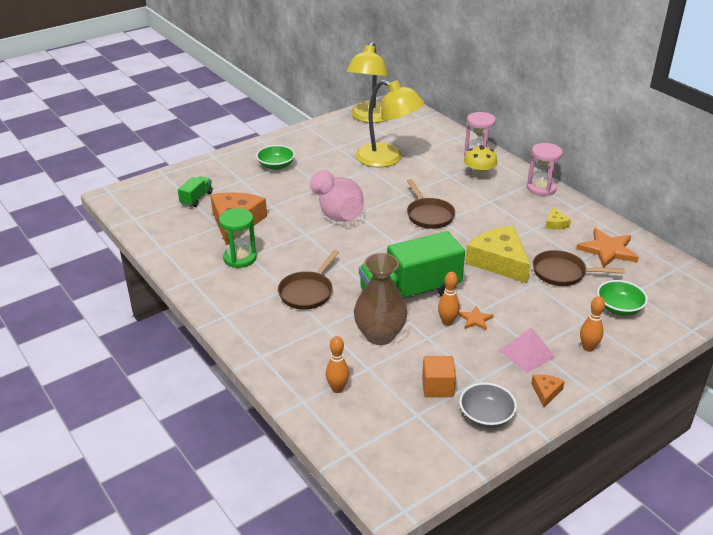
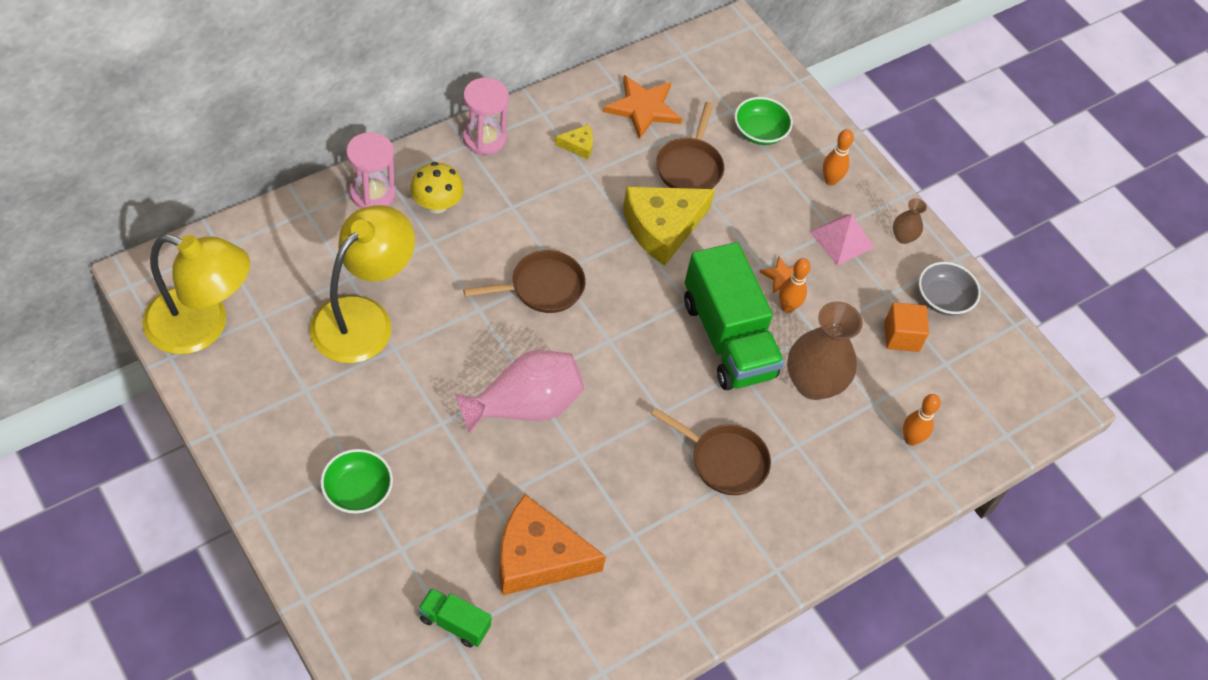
camera: 95 degrees left, 20 degrees up
green hourglass [219,208,257,268] -> none
orange cheese [531,374,565,407] -> brown vase [893,198,927,244]

